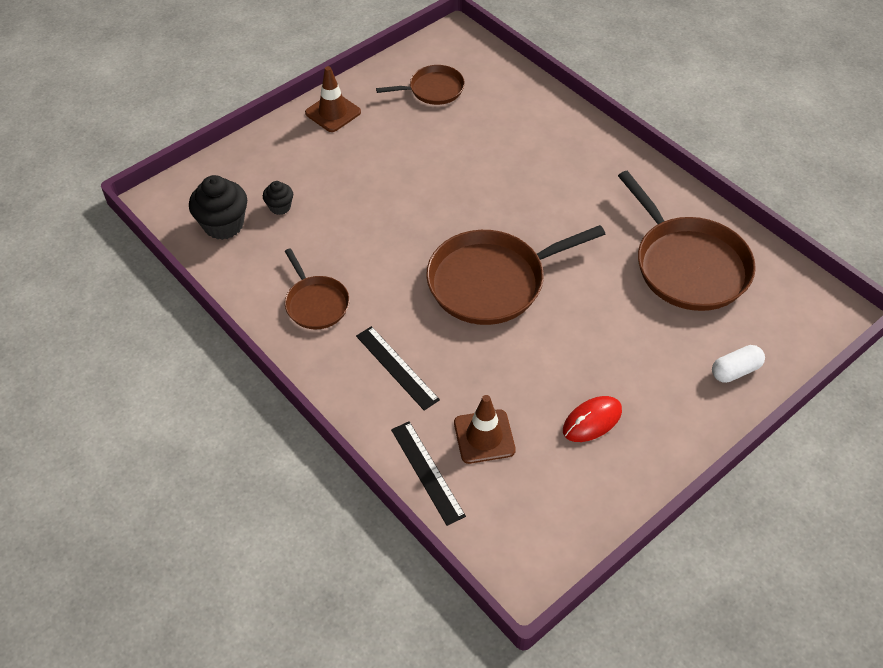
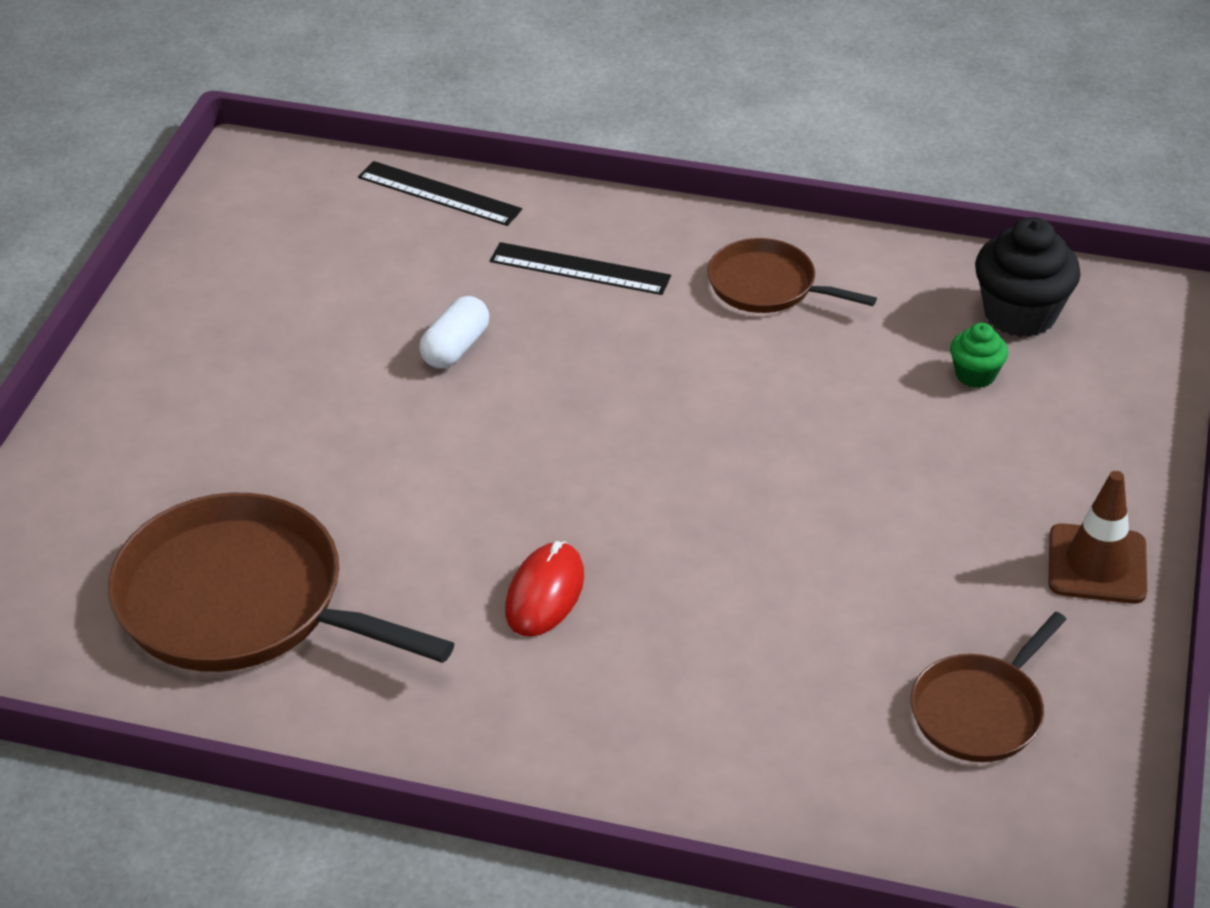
camera: 145 degrees right, 10 degrees down
black cupcake [263,181,293,215] -> green cupcake [950,323,1008,388]
brown pan [426,225,605,325] -> none
brown traffic cone [454,395,516,464] -> none
red mouse [563,396,622,442] -> red mouse moved to [505,541,584,637]
white capsule [712,345,765,383] -> white capsule moved to [419,296,489,368]

